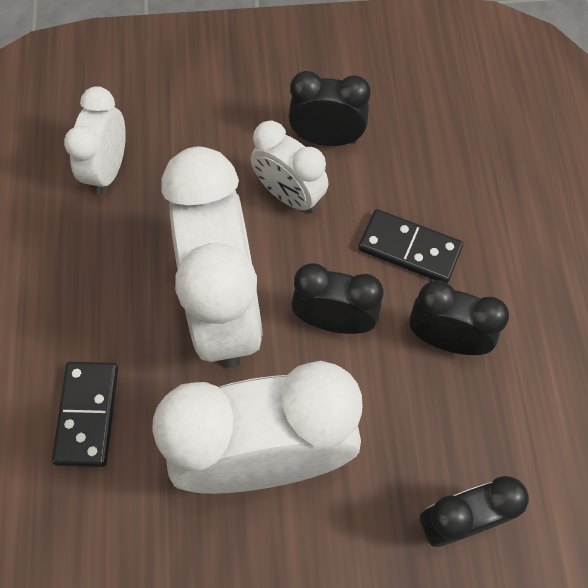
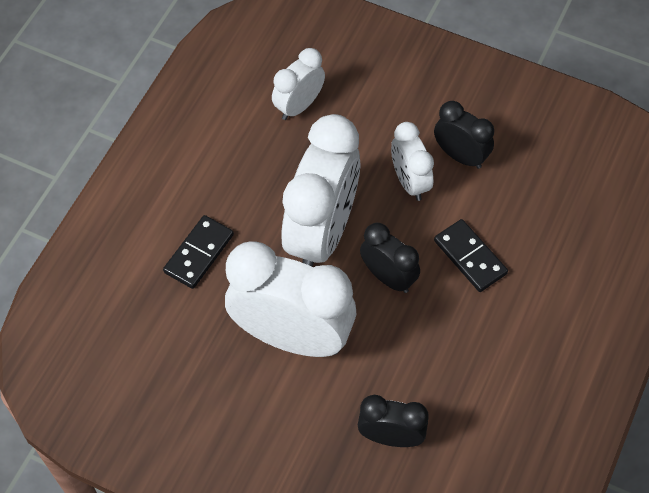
camera: 30 degrees right, 5 degrees down
black clock [409,280,509,355] -> none

